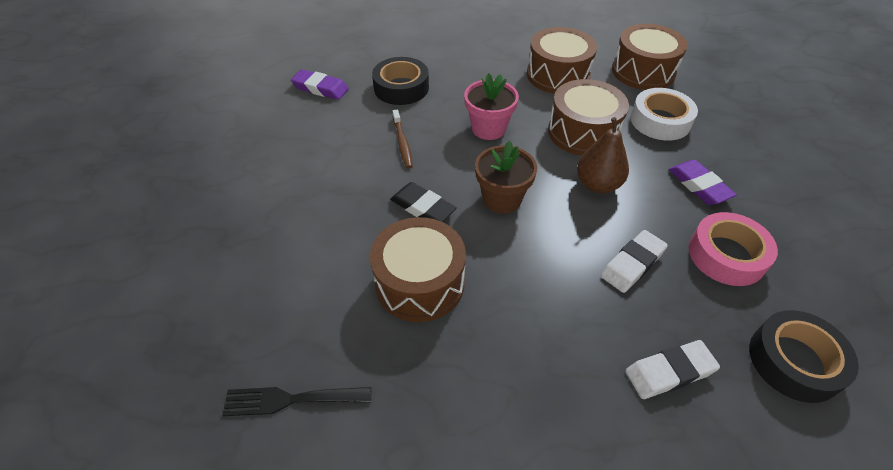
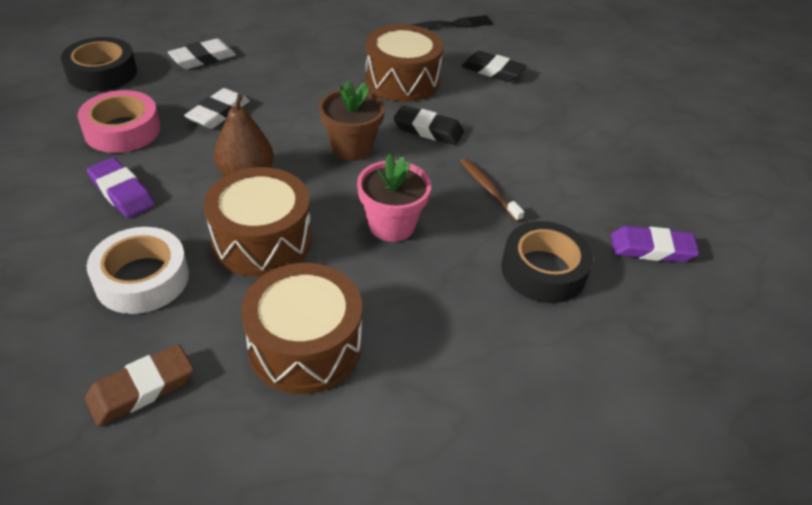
camera: 160 degrees right, 5 degrees down
brown drum [612,24,687,90] -> brown eraser [85,344,194,426]
none -> black eraser [462,51,526,82]

